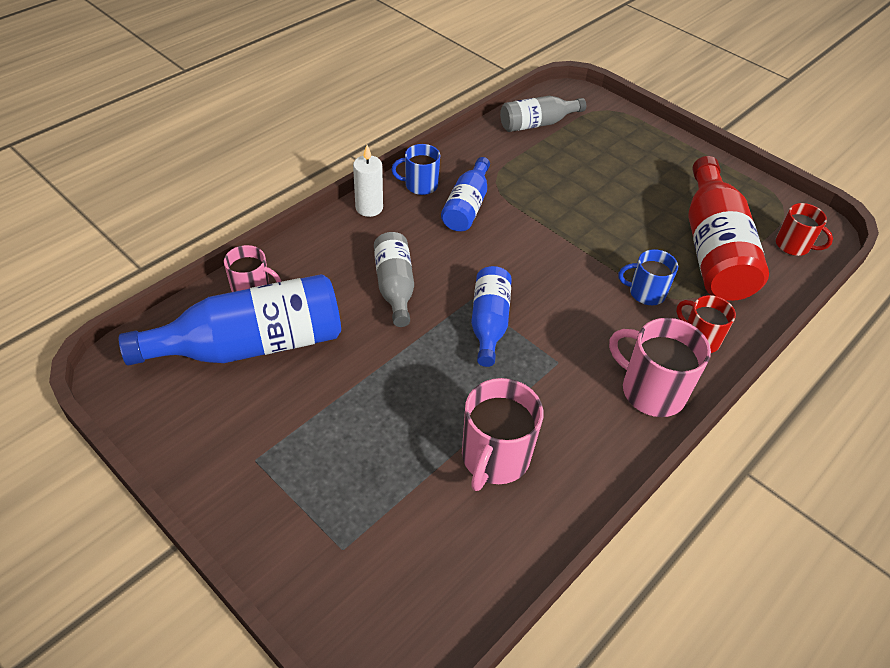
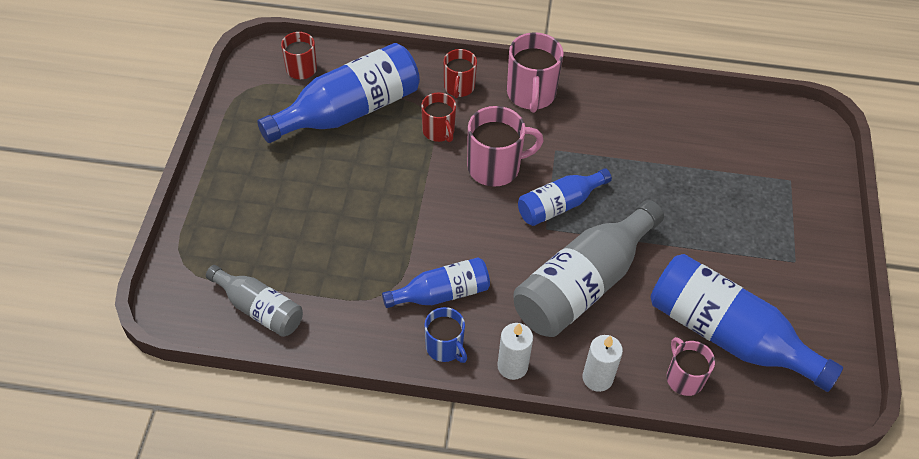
camera: 125 degrees left, 5 degrees up
grey bottle [374,232,414,327] -> grey bottle [514,200,664,337], size x1.75
pink mug [462,378,543,491] -> pink mug moved to [467,106,543,187]
blue mug [619,249,678,305] -> red mug [421,92,456,142]
red bottle [688,156,769,301] -> blue bottle [257,43,420,143]
none -> white candle [583,335,623,392]

